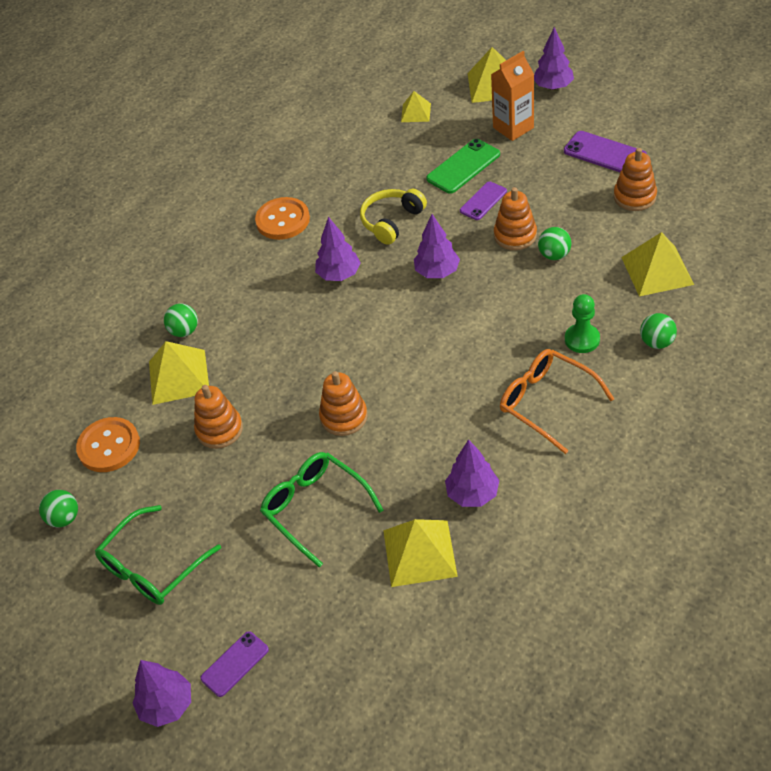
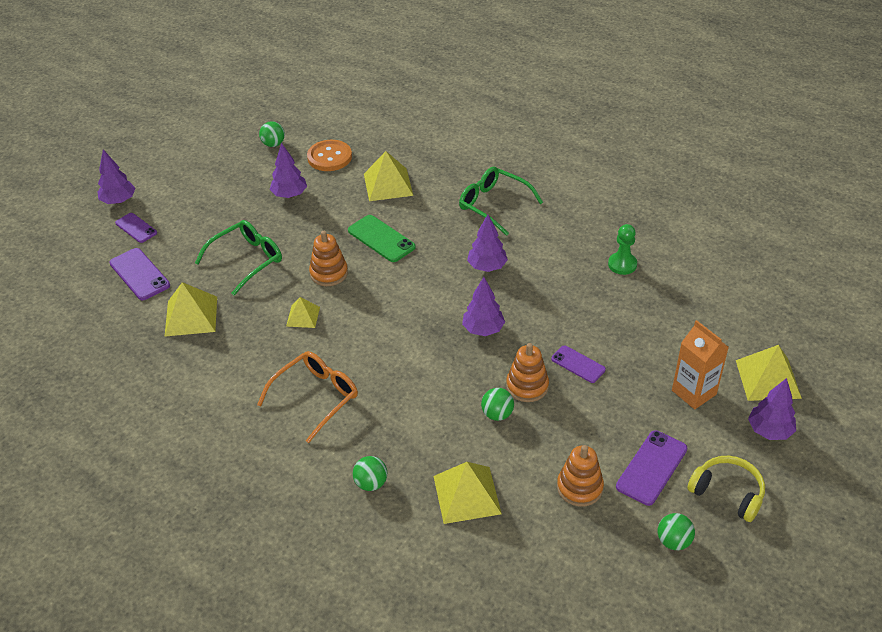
camera: 85 degrees right, 5 degrees down
green glasses [95,505,221,605] -> green glasses moved to [459,167,543,236]
green ball [164,304,198,337] -> green ball moved to [658,513,695,550]
orange stacking toy [194,385,243,449] -> none
orange button [255,197,310,240] -> none
yellow headphones [360,189,427,245] -> yellow headphones moved to [687,456,765,522]
yellow pyramid [401,91,431,122] -> yellow pyramid moved to [286,297,320,328]
green phone [426,139,500,194] -> green phone moved to [348,215,416,262]
purple tree [445,439,499,507] -> purple tree moved to [269,143,307,198]
green pawn [565,294,600,353] -> green pawn moved to [608,224,637,275]
none -> purple phone [109,248,170,300]

